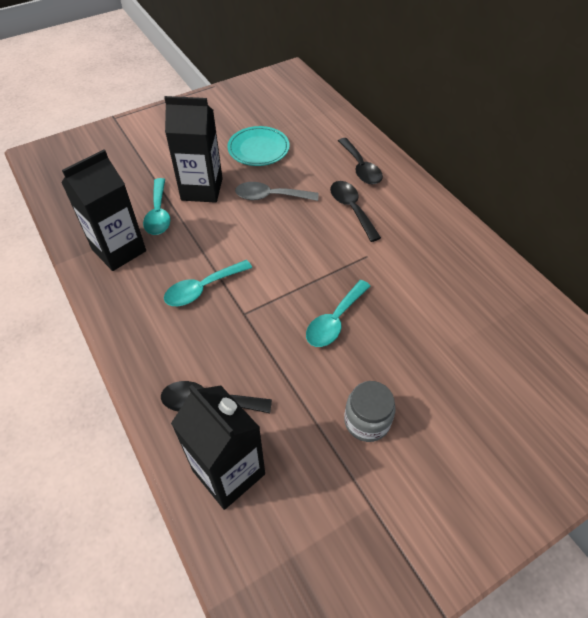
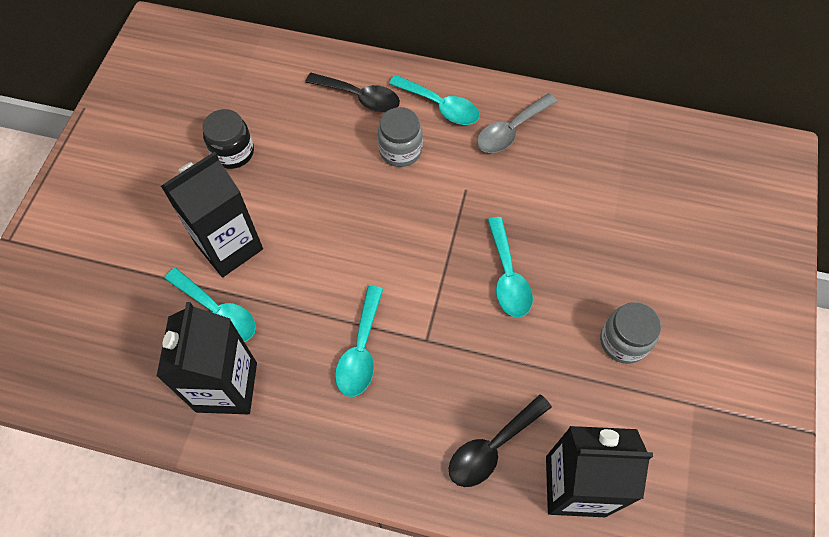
camera: 45 degrees left, 10 degrees up
turquoise plate [227,126,290,166] -> black jar [203,109,254,169]
grey spoon [235,182,319,201] -> grey spoon moved to [477,93,558,153]
black spoon [330,181,381,242] -> grey jar [378,107,423,167]
none -> turquoise spoon [389,75,480,125]

